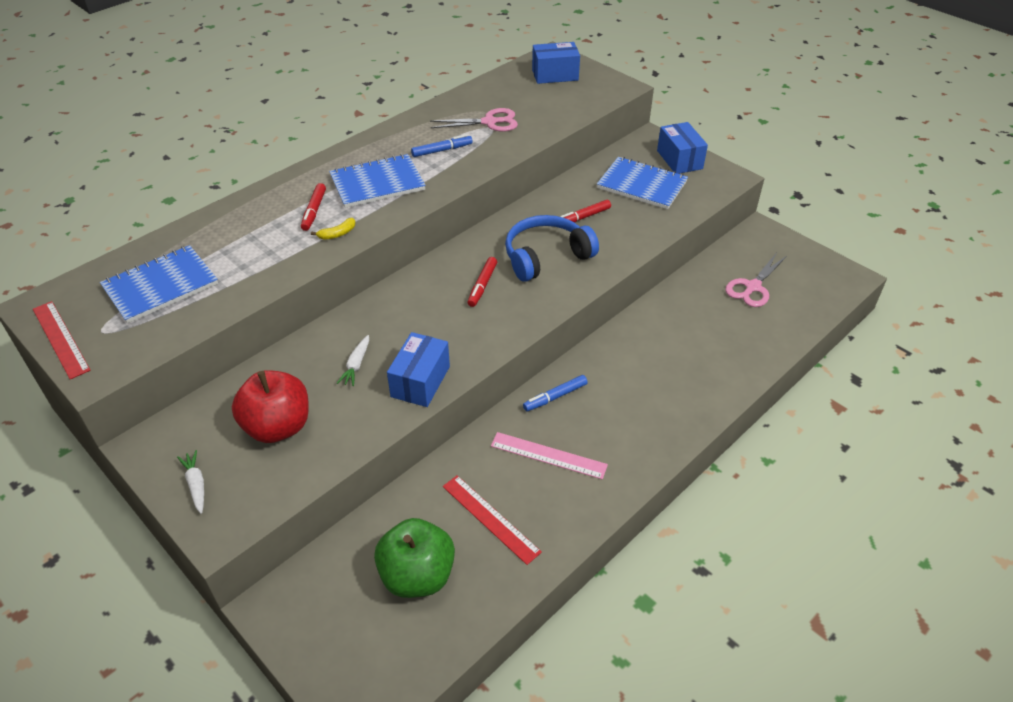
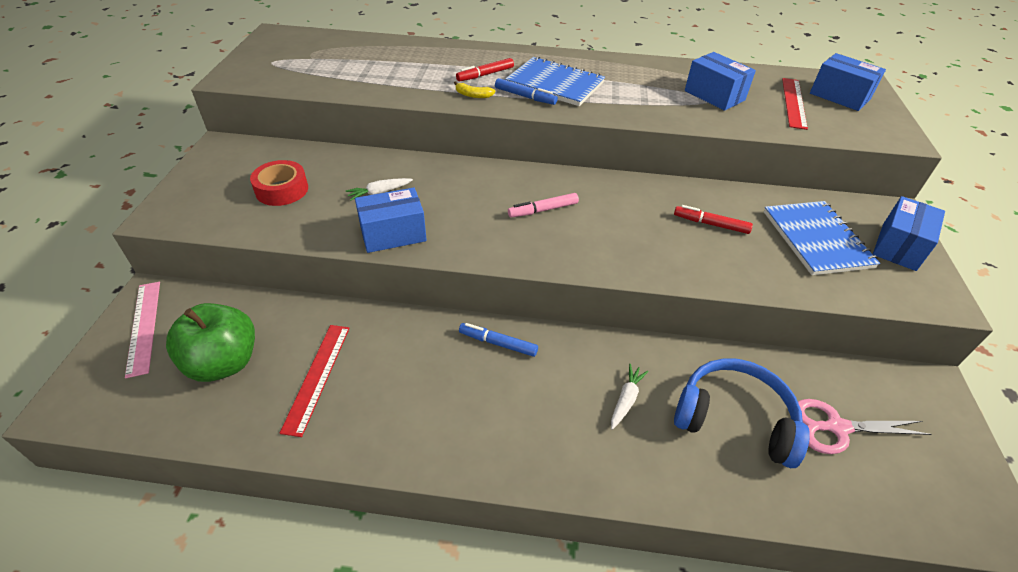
camera: 50 degrees right, 0 degrees up
red ruler [33,301,91,379] -> red ruler moved to [782,78,808,130]
blue notebook [100,245,218,324] -> none
white carrot [177,450,204,514] -> white carrot moved to [611,364,649,430]
red apple [232,370,309,443] -> red tape [250,160,308,206]
blue marker [411,134,473,157] -> blue marker moved to [495,78,558,105]
pink scissors [430,108,518,132] -> blue box [685,52,756,111]
red marker [467,257,497,307] -> pink marker [508,193,579,218]
pink ruler [491,432,608,479] -> pink ruler moved to [125,282,160,378]
blue headphones [505,215,599,282] -> blue headphones moved to [674,358,810,468]

